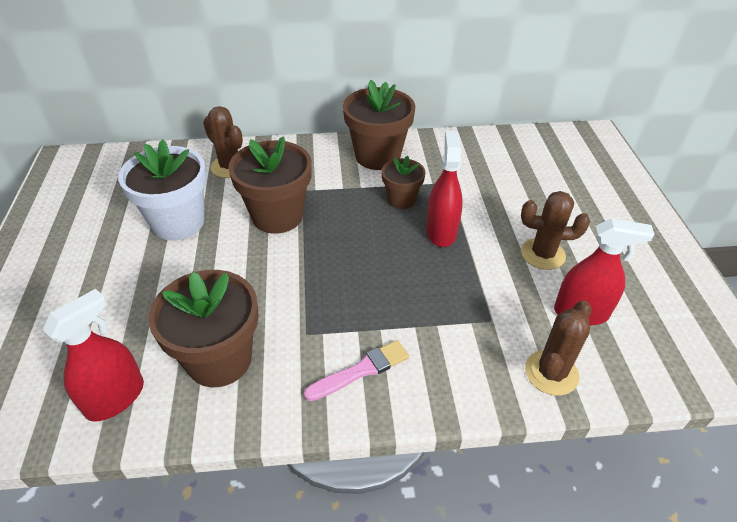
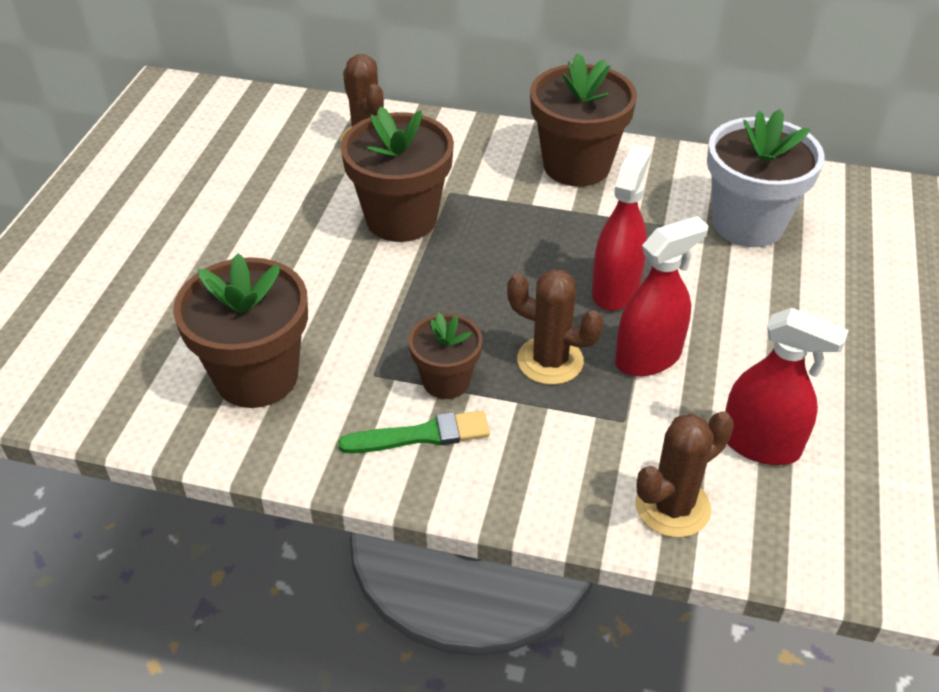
camera: 20 degrees right, 0 degrees up
red spray bottle [43,289,144,422] -> red spray bottle moved to [615,216,709,376]
white flower pot [118,139,207,240] -> white flower pot moved to [707,109,825,247]
pink brush [304,340,409,401] -> green brush [338,410,490,453]
brown flower pot [381,156,425,209] -> brown flower pot moved to [408,313,482,399]
brown cactus [521,191,590,270] -> brown cactus moved to [507,269,603,385]

